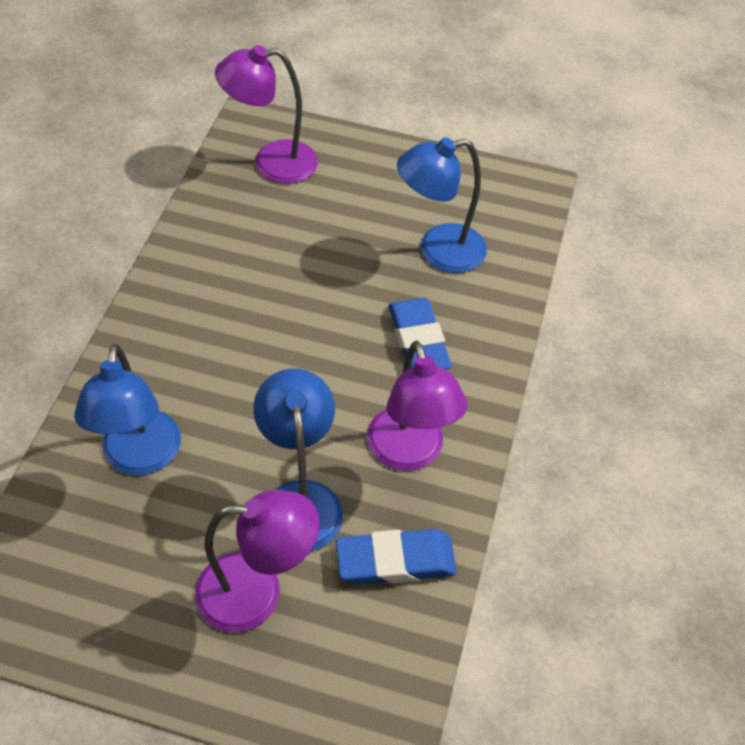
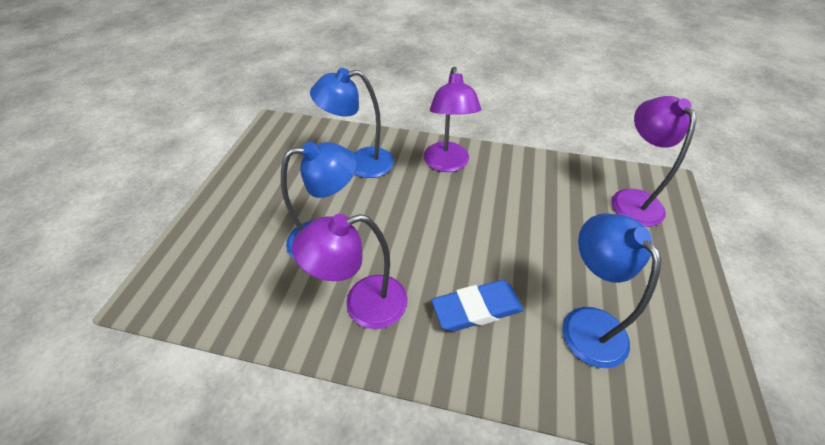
camera: 90 degrees right, 5 degrees down
purple lamp [195,490,320,633] -> purple lamp moved to [424,67,481,172]
blue eraser [336,529,457,585] -> none

